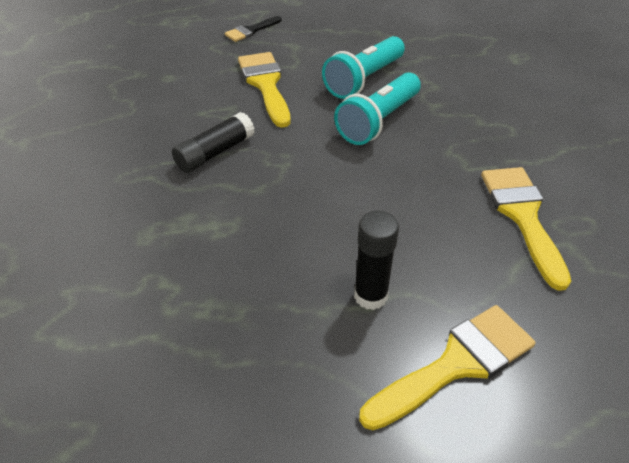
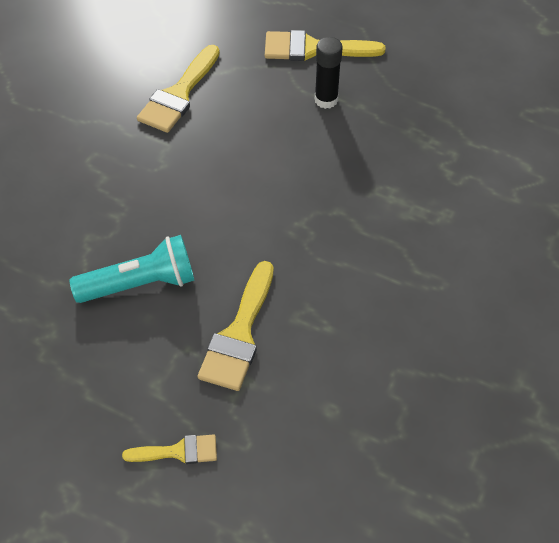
camera: 145 degrees left, 10 degrees up
black glue stick [172,112,254,173] -> none
black brush [225,16,282,42] -> yellow brush [122,434,217,464]
turquoise flashlight [334,72,421,145] -> none

